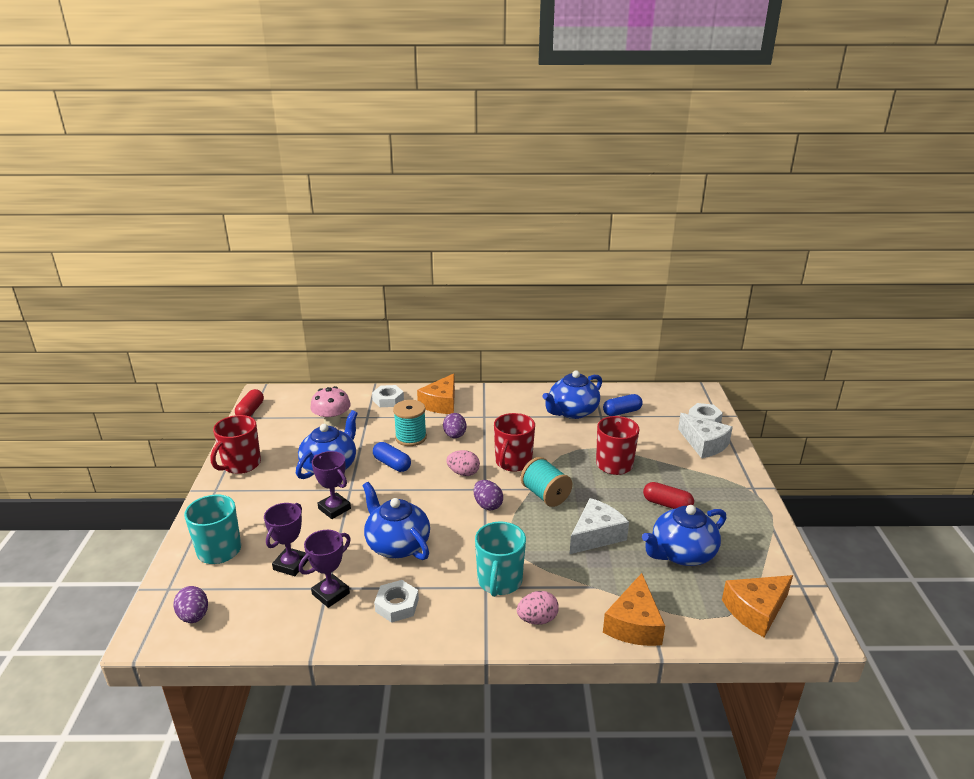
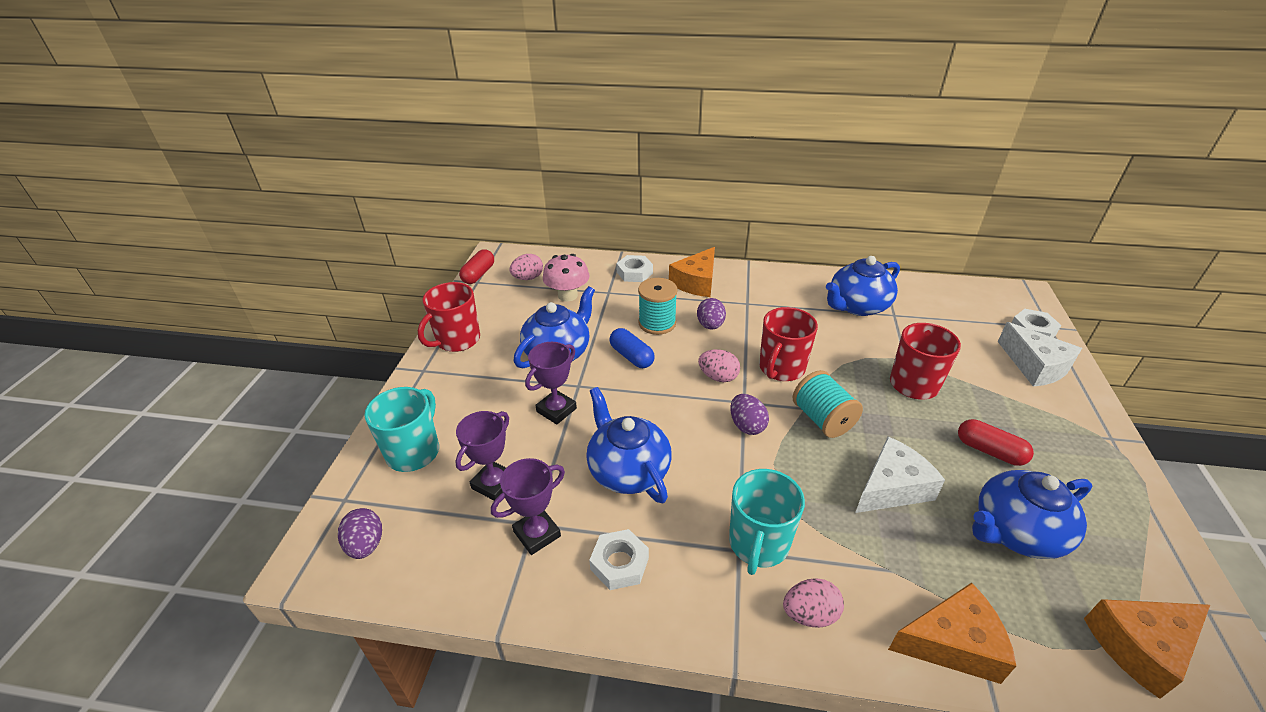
camera: 10 degrees right, 10 degrees up
purple trophy [312,451,351,519] -> purple trophy turned 75 degrees clockwise [525,342,577,424]
blue capsule [603,394,643,416] -> none
orange cheese [603,573,665,646] -> orange cheese turned 120 degrees counterclockwise [888,583,1016,684]
none -> pink egg [510,254,543,280]

